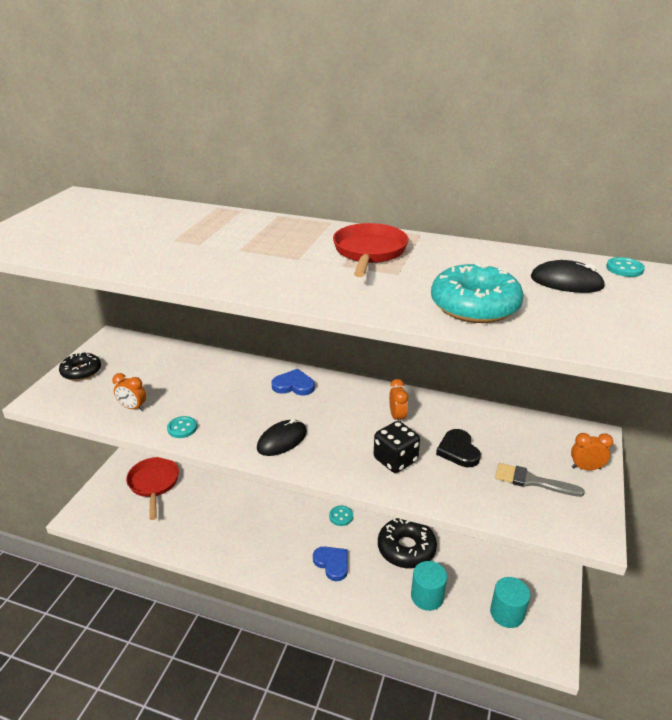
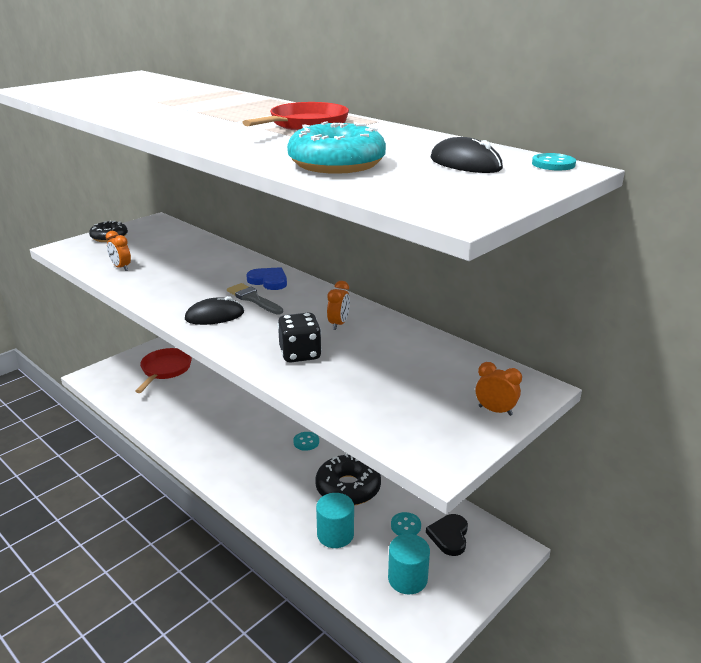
camera: 25 degrees right, 5 degrees down
turquoise button [167,416,197,438] -> turquoise button moved to [391,512,421,535]
blue heart [313,547,348,581] -> none
black heart [436,429,481,467] -> black heart moved to [426,514,468,556]
grey brush [495,463,585,497] -> grey brush moved to [227,283,283,314]

